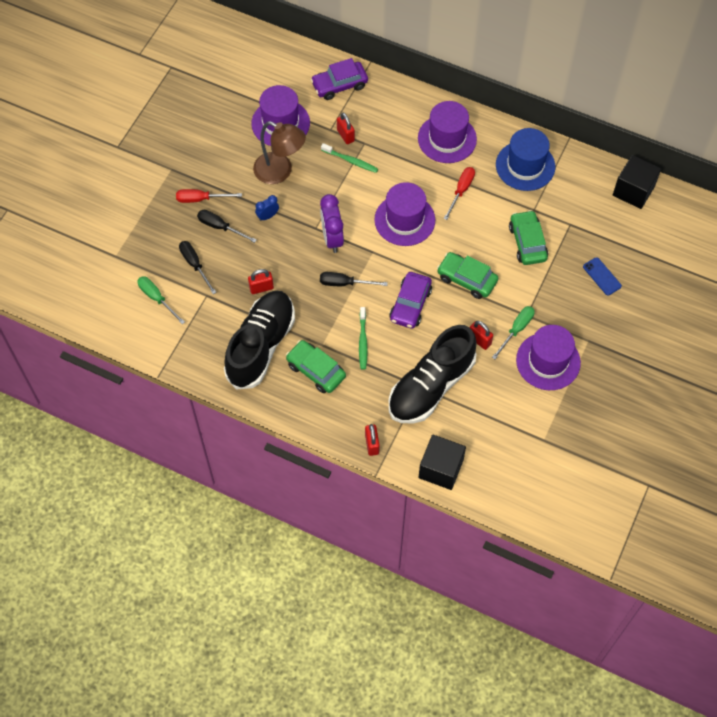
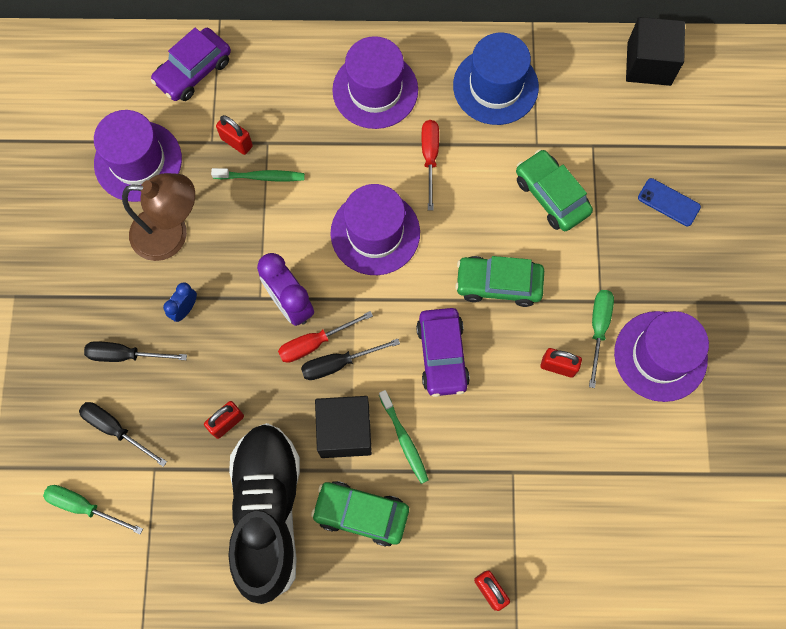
camera: 25 degrees left, 10 degrees up
red screwdriver [176,189,242,203] -> red screwdriver moved to [278,311,373,363]
black shoe [389,325,477,424] -> none
black cube [418,434,466,490] -> black cube moved to [315,396,372,458]

